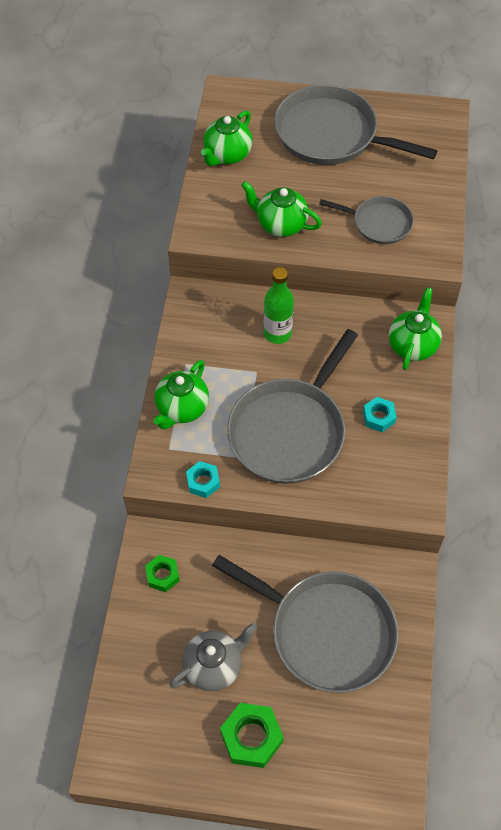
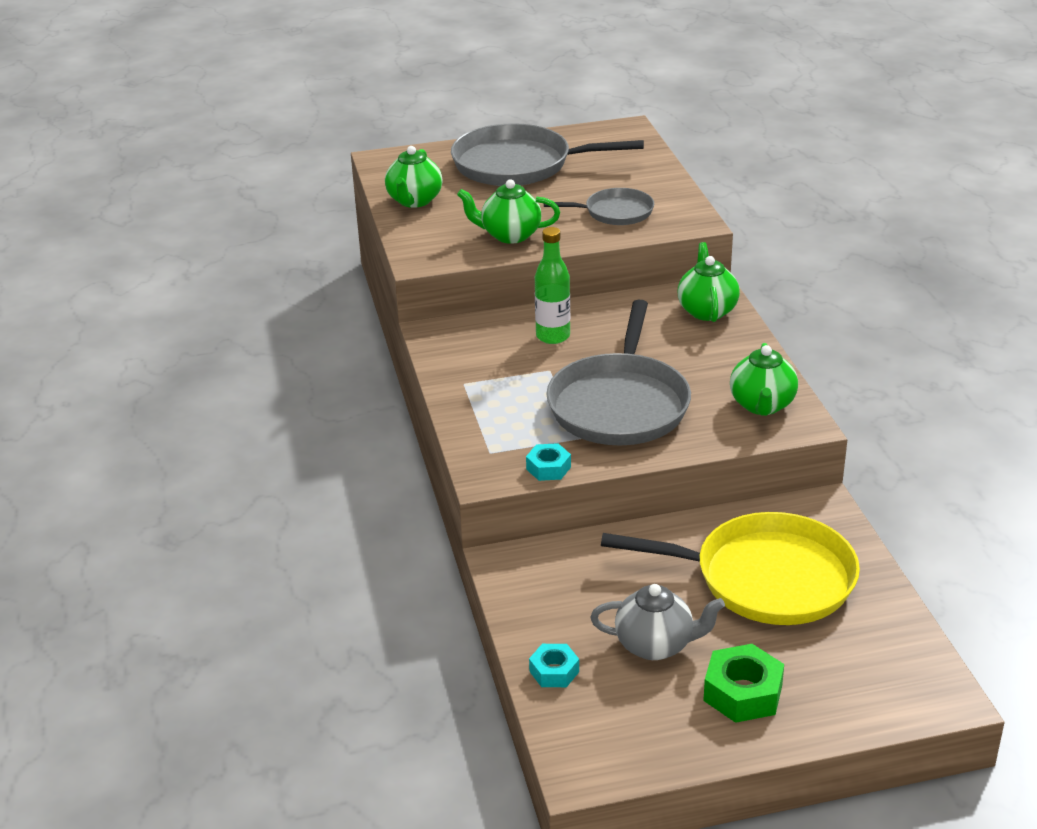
camera: 20 degrees left, 25 degrees down
green nut [145,555,180,592] -> none
green teapot [154,360,209,430] -> green teapot moved to [730,343,798,416]
grey teapot [170,623,257,691] -> grey teapot turned 60 degrees clockwise [590,584,725,660]
grey pan [212,555,398,693] -> yellow pan [601,512,860,625]
turquoise nut [363,397,397,432] -> turquoise nut moved to [529,644,579,687]

